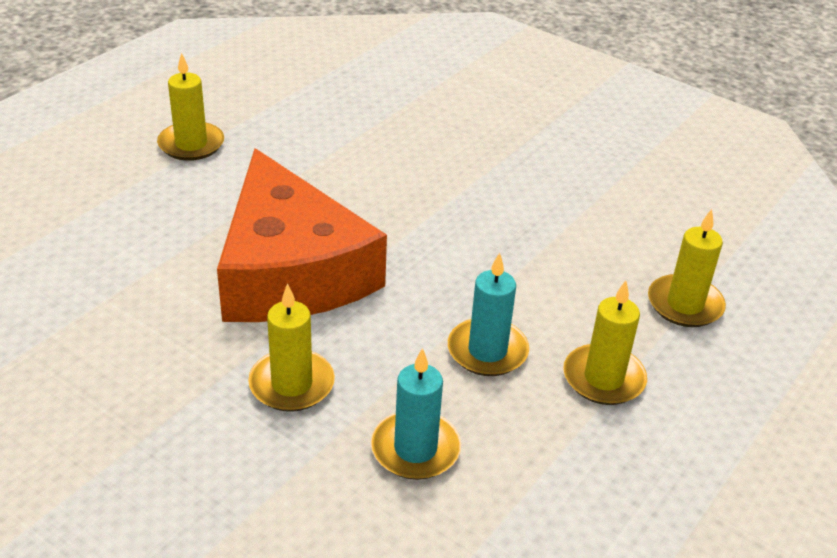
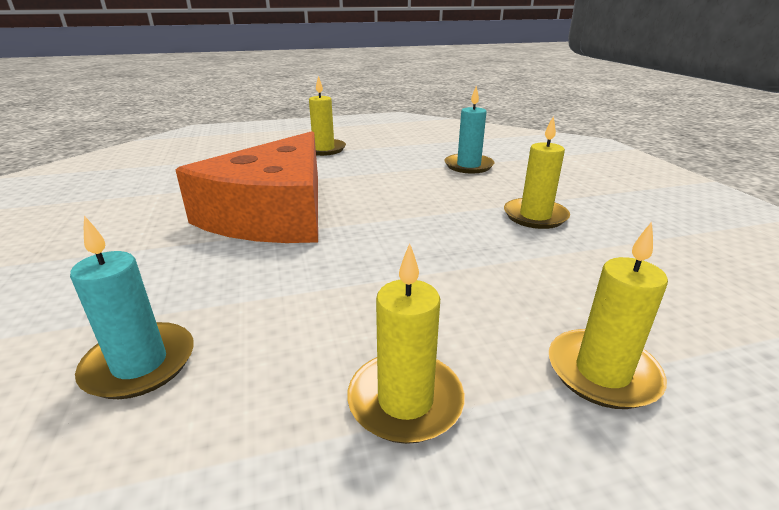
camera: 40 degrees right, 10 degrees down
yellow candle [248,283,335,412] -> yellow candle moved to [504,116,570,229]
turquoise candle [448,252,529,376] -> turquoise candle moved to [444,86,494,173]

